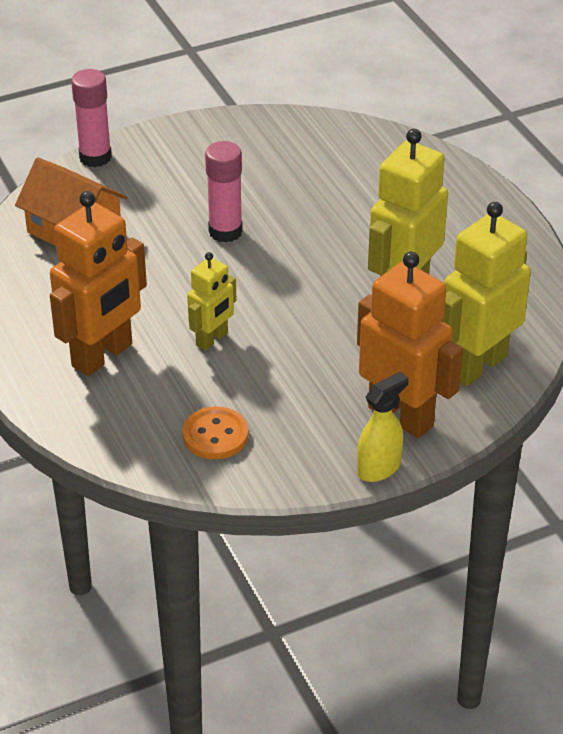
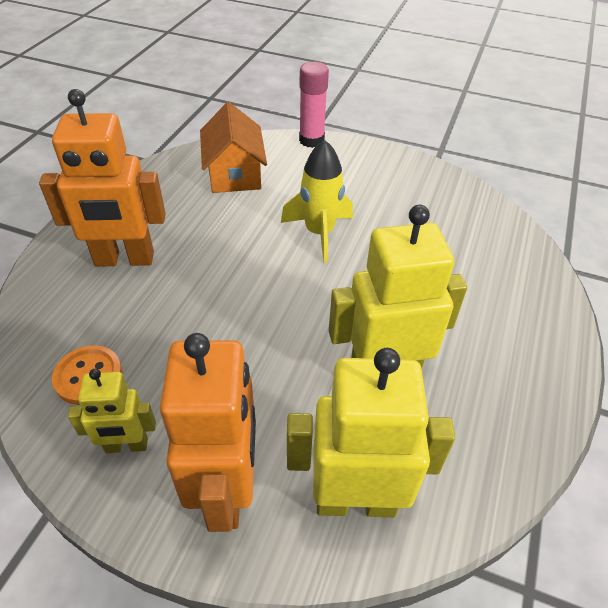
camera: 45 degrees right, 5 degrees up
yellow robot [187,252,236,351] -> yellow robot moved to [68,369,156,453]
pink glue stick [205,141,243,243] -> yellow rocket [281,140,353,263]
yellow spray bottle [357,371,409,482] -> none

